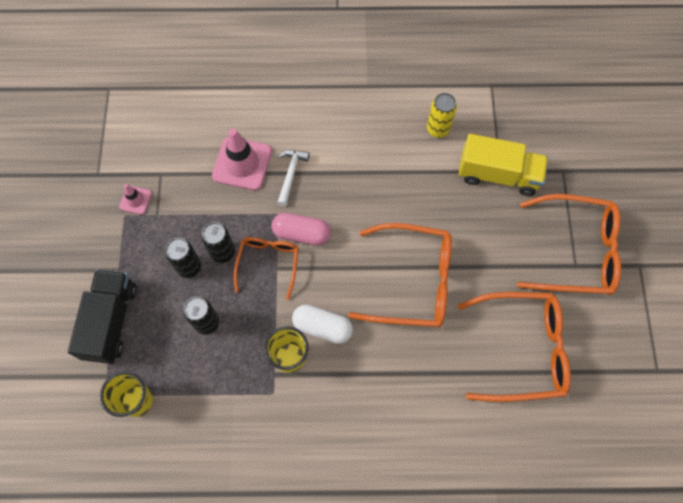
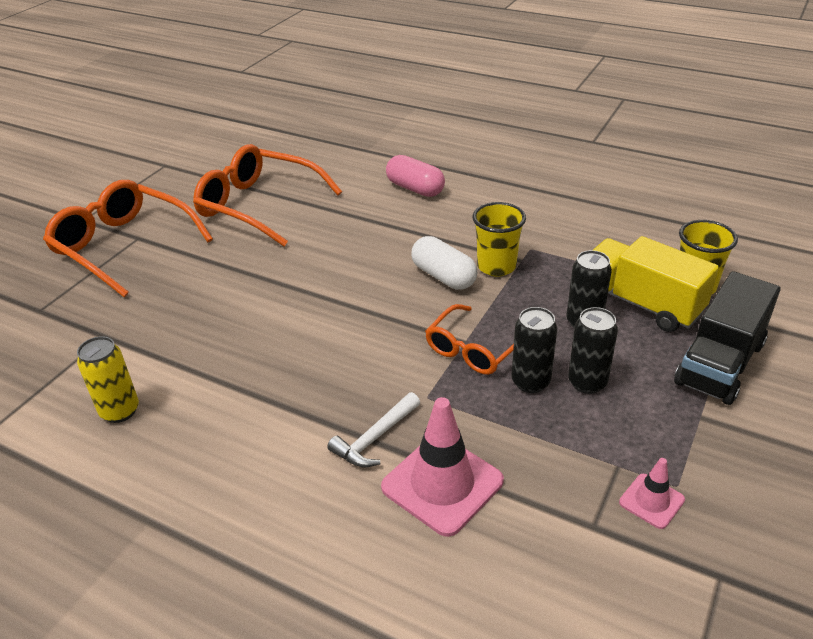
camera: 150 degrees left, 30 degrees down
pink capsule [272,213,330,245] -> pink capsule moved to [386,155,445,197]
orange glasses [348,223,452,327] -> none
yellow truck [459,134,548,196] -> yellow truck moved to [593,236,719,332]

